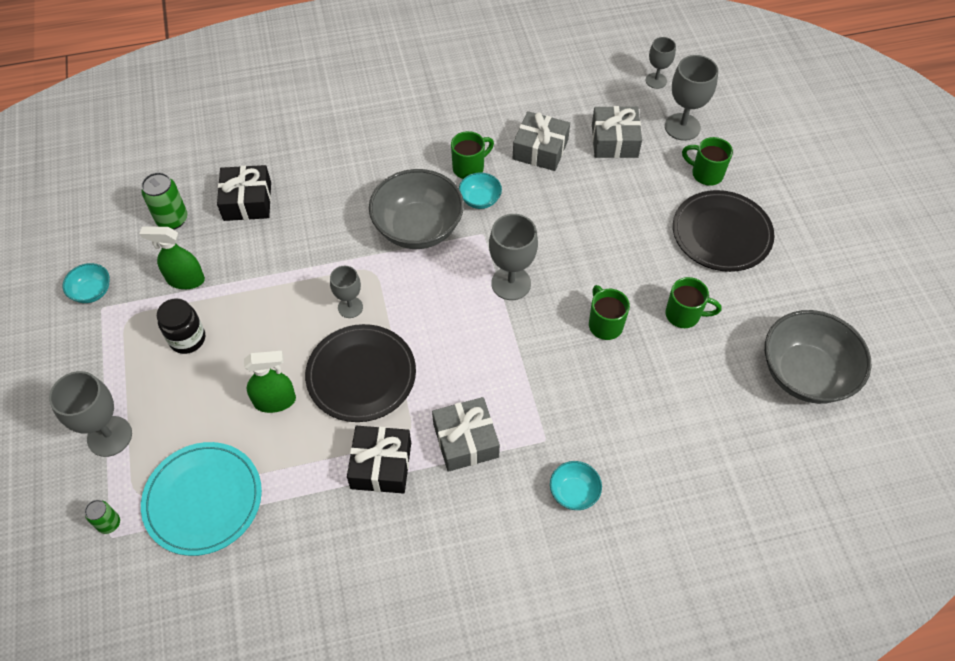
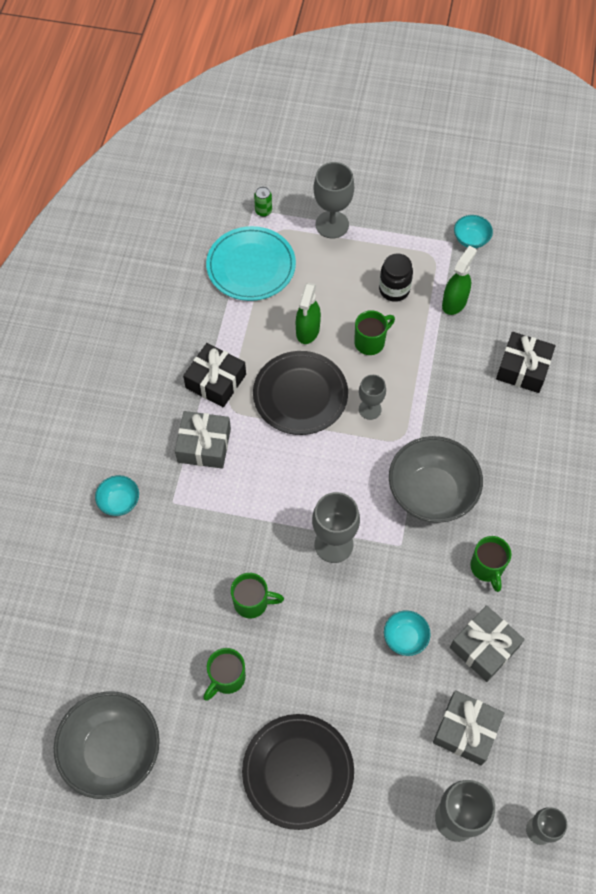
camera: 115 degrees right, 5 degrees up
green can [141,172,187,230] -> none
turquoise bowl [459,172,502,209] -> turquoise bowl moved to [384,610,431,656]
green mug [682,137,733,186] -> green mug moved to [354,310,395,355]

